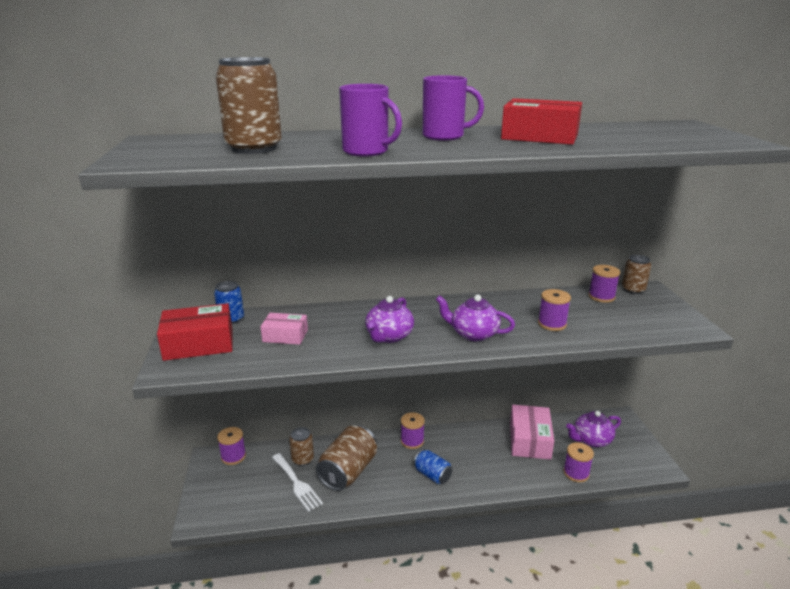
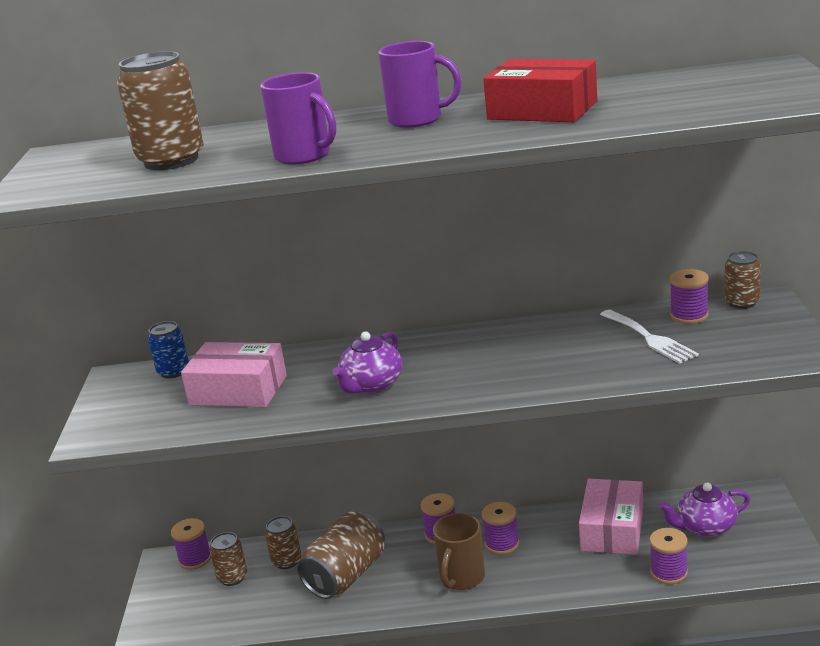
camera: 10 degrees right, 0 degrees up
red box [157,303,233,361] -> none
pink box [261,313,308,345] -> pink box [181,342,287,407], size x1.63
white fork [272,453,323,512] -> white fork moved to [600,309,699,364]
blue can [414,449,452,484] -> brown mug [433,513,485,590]
purple teapot [435,295,515,341] -> none
purple spool [538,289,571,331] -> purple spool moved to [482,502,519,555]
none -> brown can [209,532,247,586]

